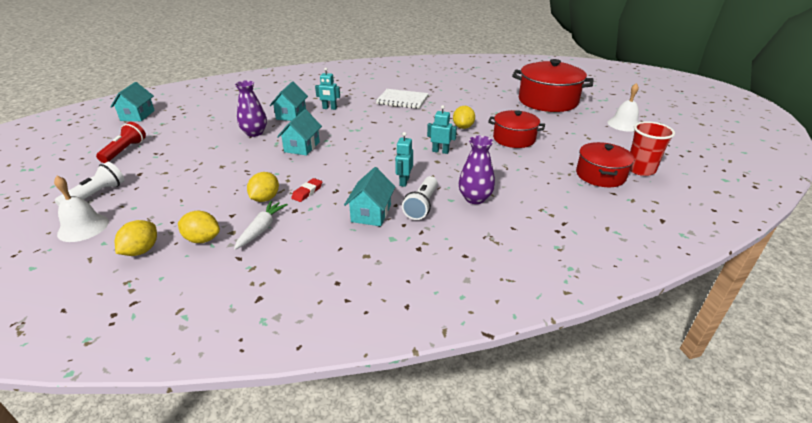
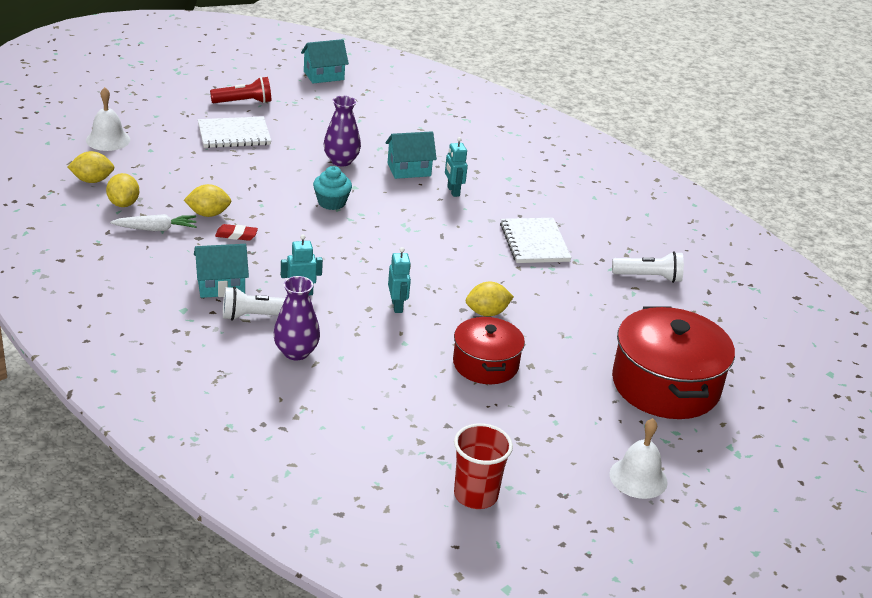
camera: 60 degrees right, 0 degrees up
white flashlight [55,162,125,206] -> white flashlight moved to [612,251,684,283]
turquoise house [277,109,322,156] -> turquoise cupcake [313,166,352,210]
red pot [576,142,634,187] -> none
none -> white notebook [198,116,271,148]

